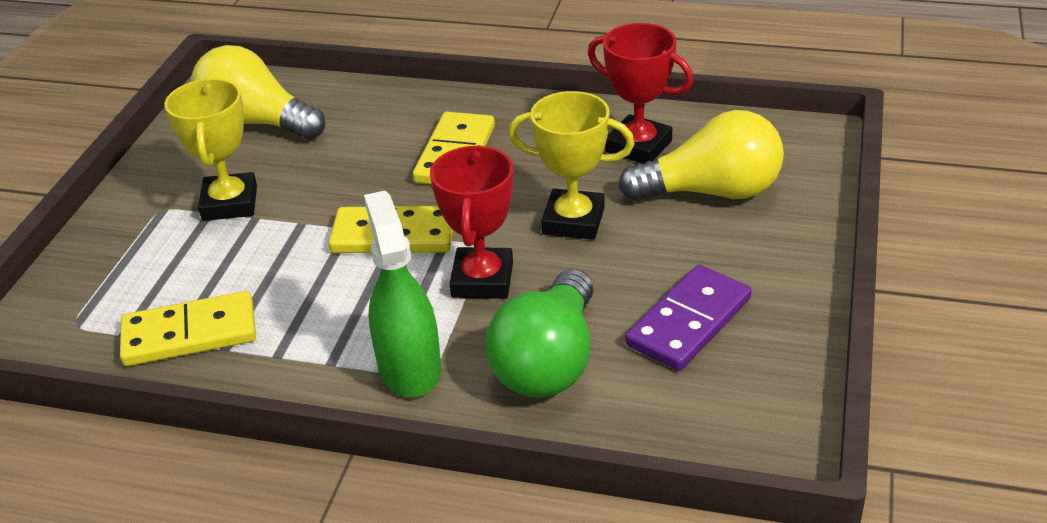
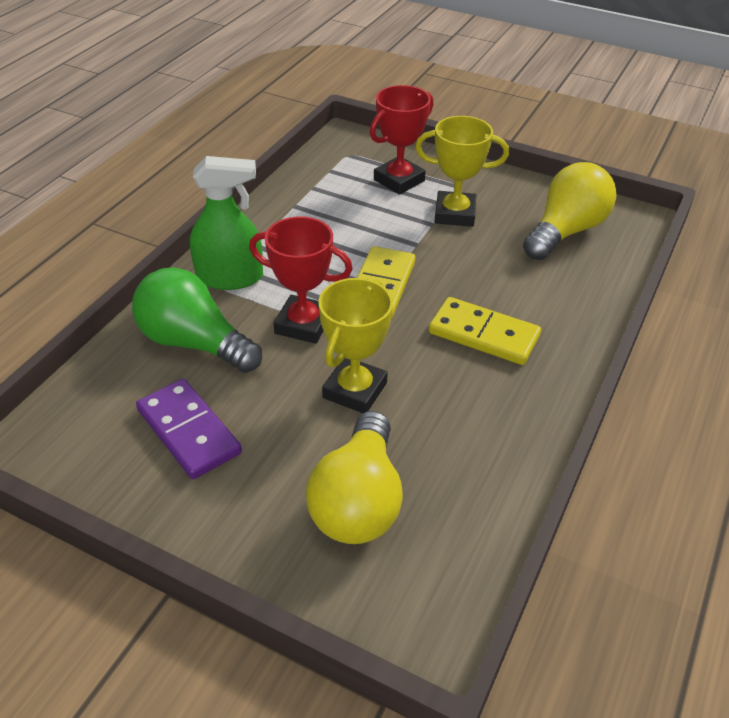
camera: 100 degrees right, 5 degrees up
yellow domino [120,291,256,366] -> none
red trophy [588,23,693,164] -> red trophy moved to [370,85,433,195]

